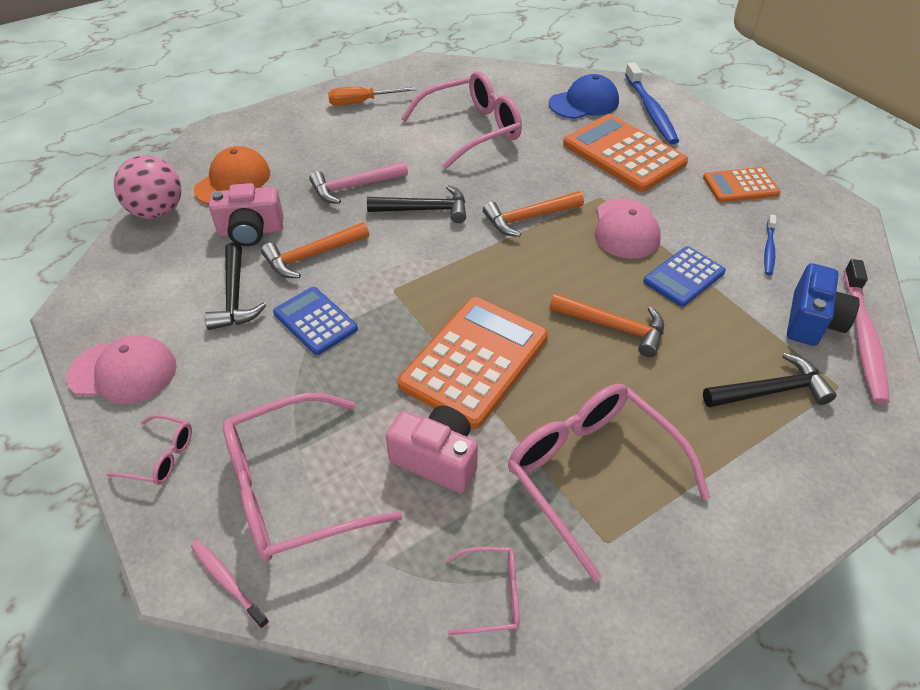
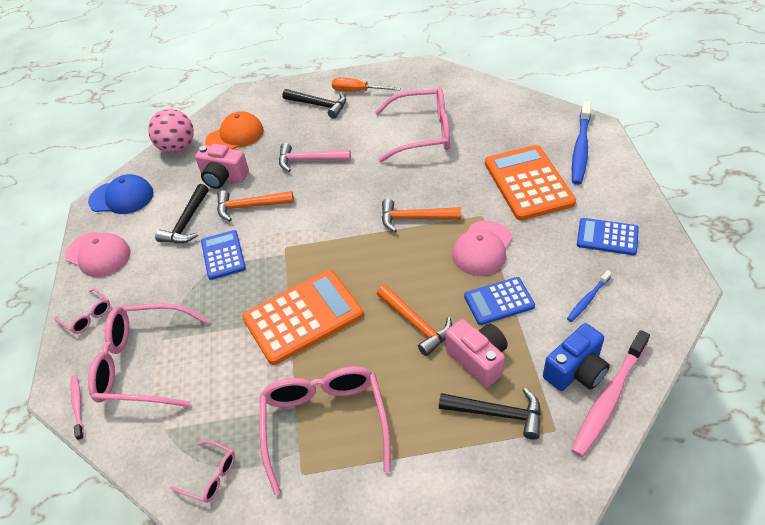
camera: 30 degrees right, 0 degrees up
black hammer [367,185,466,223] -> black hammer moved to [283,89,346,119]
pink camera [386,406,478,493] -> pink camera moved to [446,319,508,387]
blue cap [549,74,619,119] -> blue cap moved to [88,174,154,214]
orange calculator [703,167,781,202] -> blue calculator [577,218,639,255]

